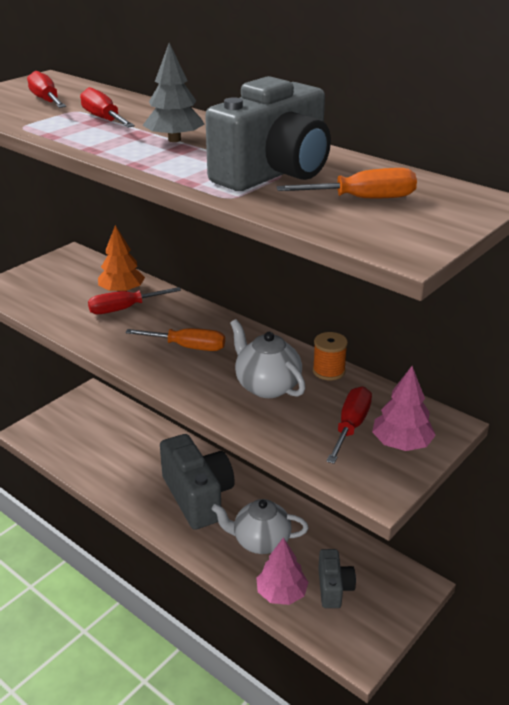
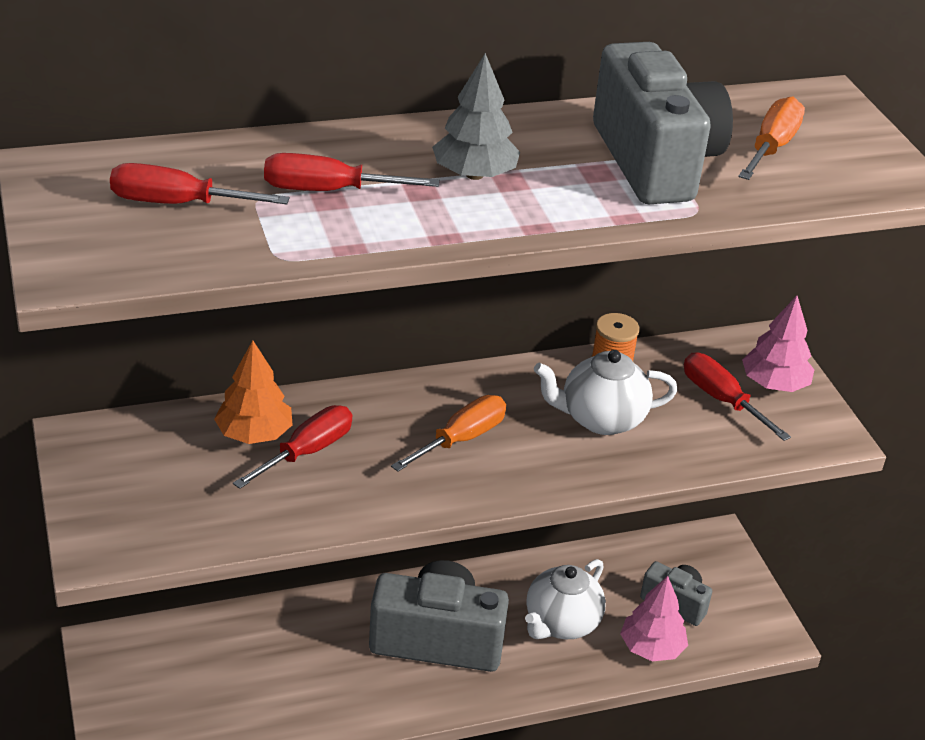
camera: 60 degrees left, 5 degrees up
red screwdriver [88,287,181,314] -> red screwdriver turned 150 degrees counterclockwise [233,405,352,489]

